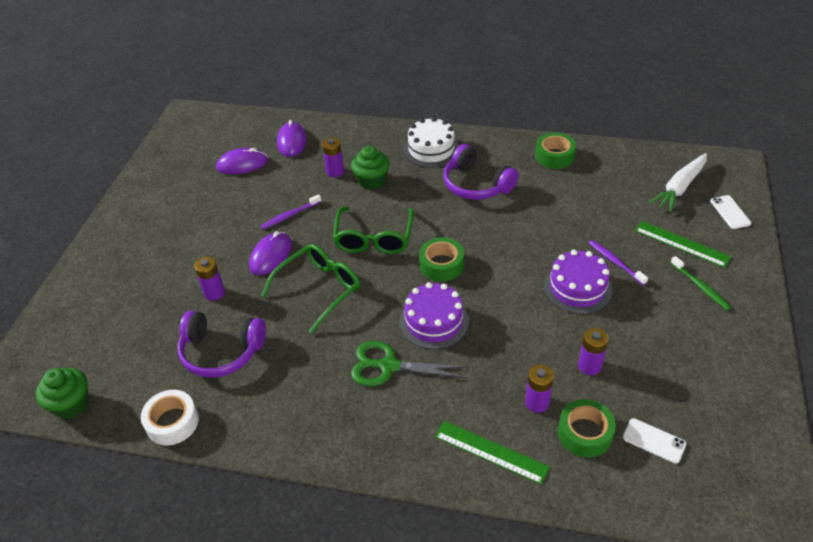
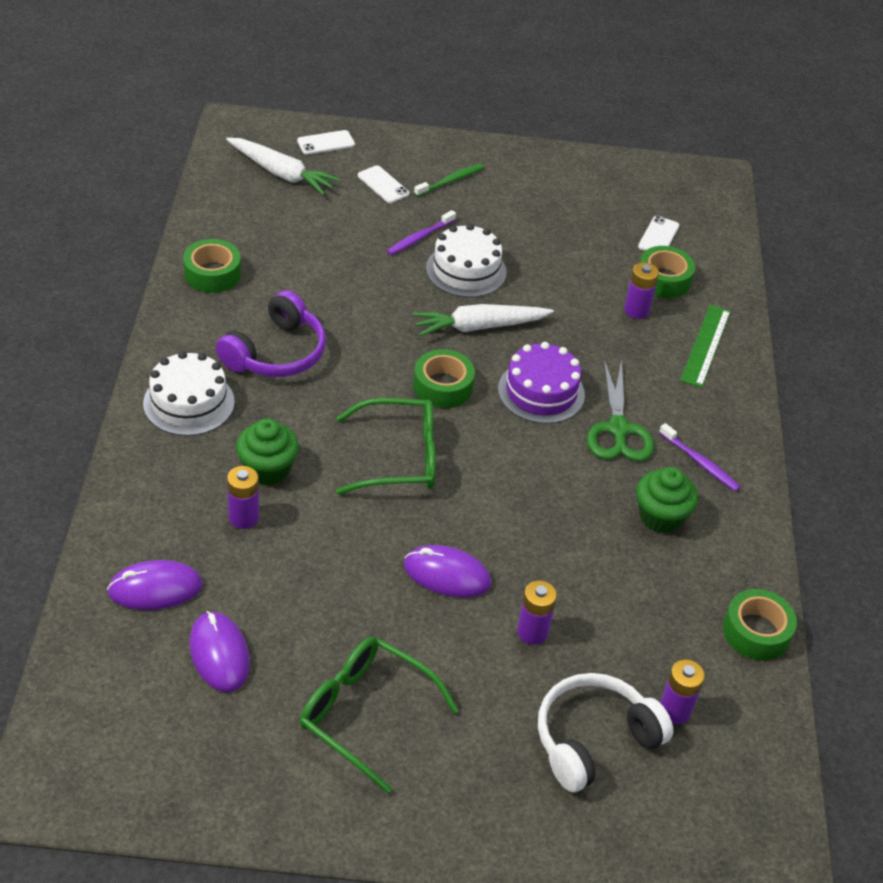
camera: 105 degrees left, 0 degrees up
green cupcake [36,368,89,419] -> green cupcake moved to [636,467,698,533]
white tape [141,390,199,445] -> green tape [723,589,797,660]
purple headphones [178,311,266,377] -> none
purple toothbrush [260,194,322,230] -> purple toothbrush moved to [659,423,740,491]
green glasses [261,244,360,334] -> green glasses moved to [300,637,459,794]
purple cake [544,250,612,314] -> white cake [426,224,507,298]
purple battery [578,328,608,375] -> purple battery moved to [660,659,705,724]
green ruler [635,221,731,268] -> white phone [358,165,409,203]
none -> white carrot [412,304,554,336]
none -> white headphones [538,673,673,792]

